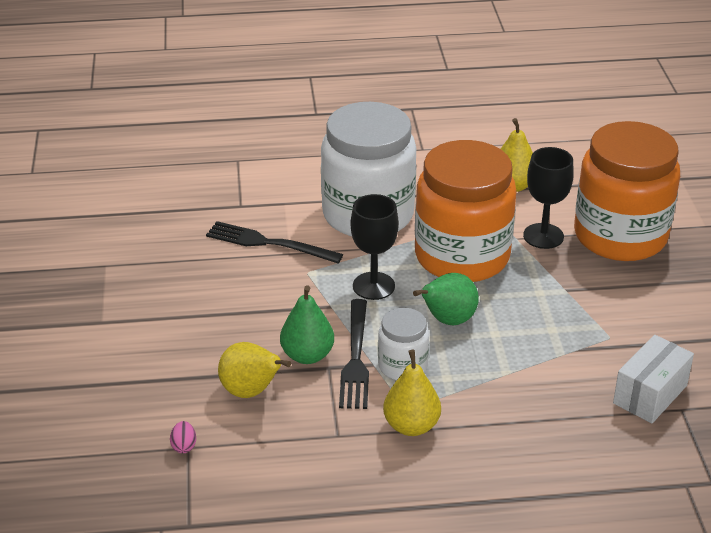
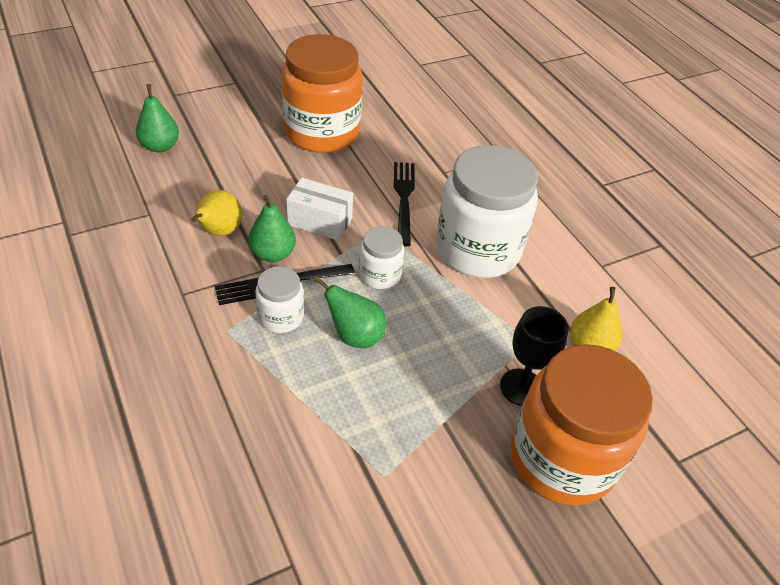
camera: 65 degrees right, 10 degrees up
pink egg [170,421,196,453] -> none
black goblet [350,194,399,300] -> white jar [359,226,405,289]
yellow pear [383,350,441,436] -> none
orange jar [415,140,517,282] -> orange jar moved to [282,34,363,153]
white box [613,335,694,423] -> white box moved to [286,178,353,241]
none -> green pear [136,84,179,152]

